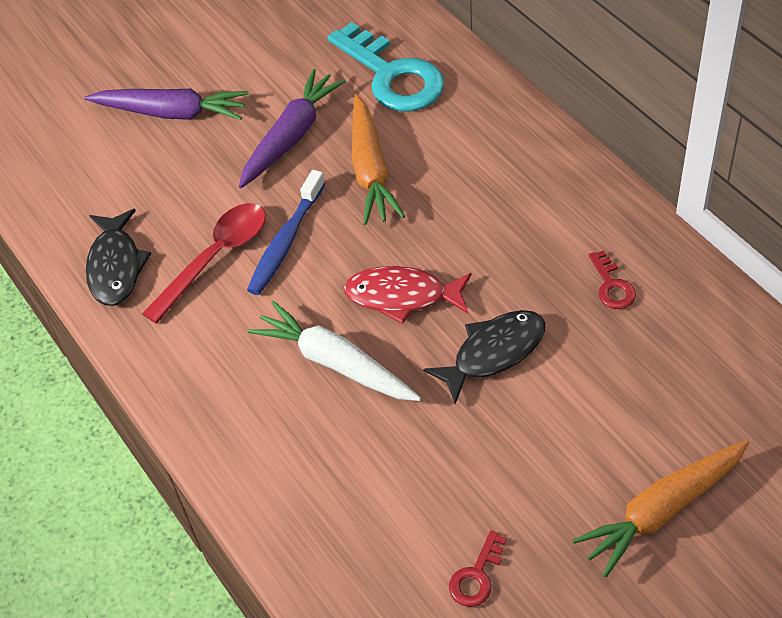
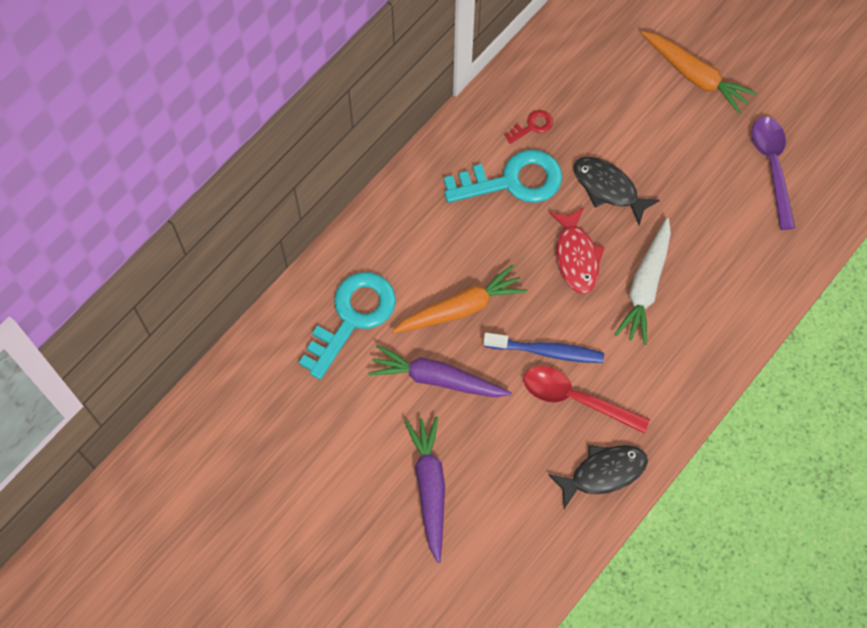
camera: 110 degrees left, 15 degrees up
red key [449,530,507,607] -> purple spoon [752,117,795,230]
none -> turquoise key [444,149,562,203]

